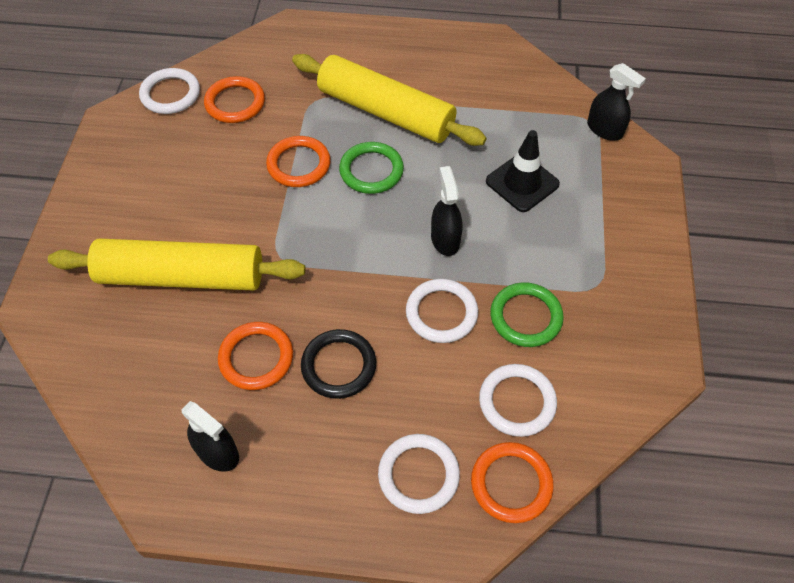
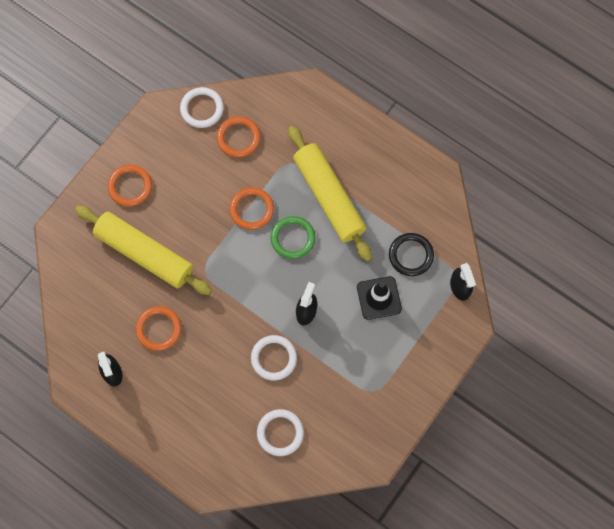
camera: 30 degrees right, 15 degrees up
black ring [301,329,376,399] -> black ring moved to [389,233,434,276]
white ring [378,434,460,514] -> none
orange ring [471,442,554,523] -> orange ring moved to [107,165,152,207]
green ring [490,282,564,347] -> none

